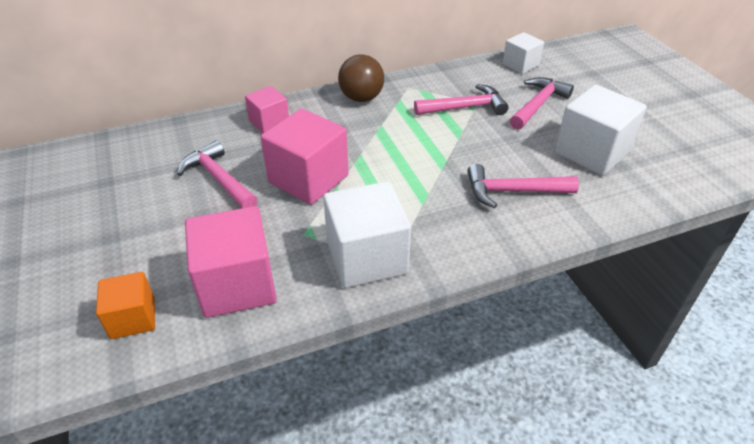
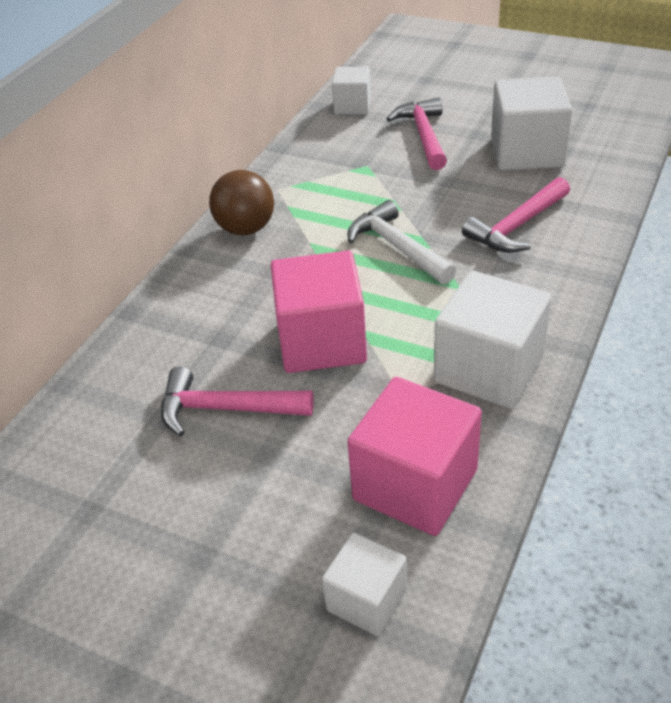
camera: 40 degrees left, 0 degrees up
orange cube [96,272,155,339] -> white cube [322,533,407,636]
pink cube [245,86,289,133] -> none
pink hammer [414,84,509,115] -> none
none -> white hammer [348,200,456,284]

